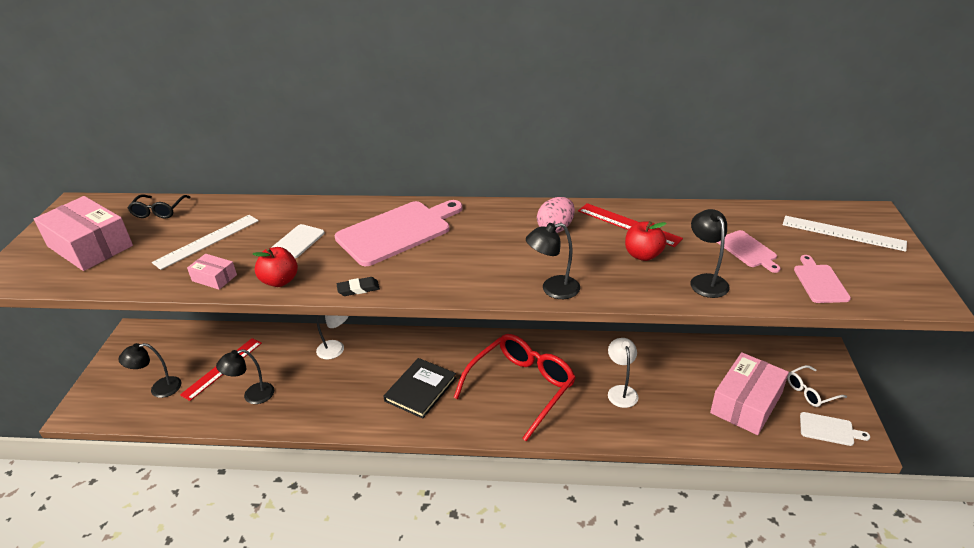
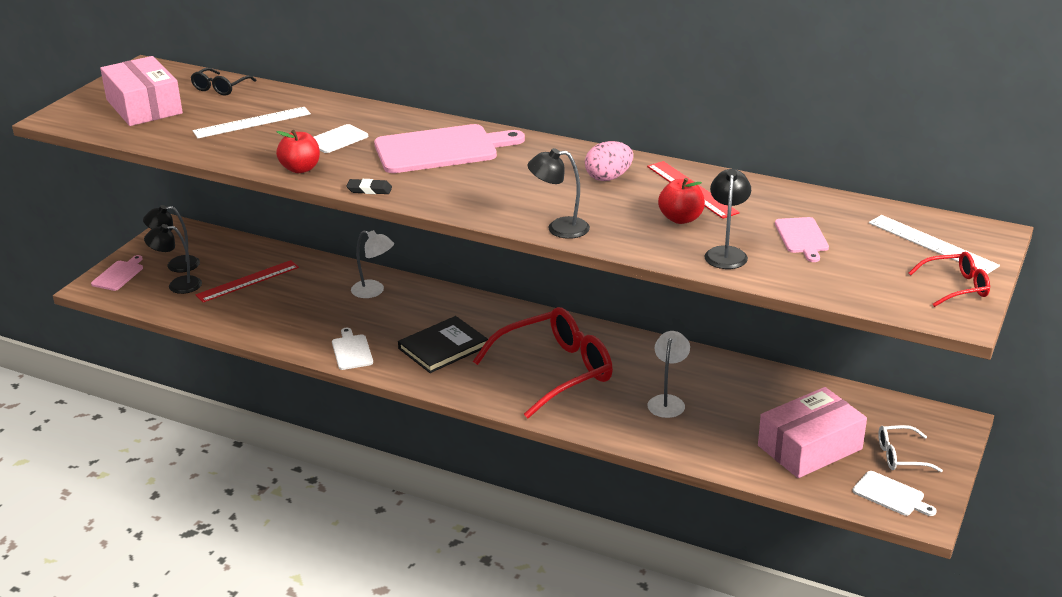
camera: 20 degrees right, 5 degrees down
pink box [187,254,237,290] -> none
black lamp [216,349,274,404] -> black lamp moved to [143,205,200,273]
pink cutting board [794,255,851,303] -> pink cutting board moved to [91,255,143,291]
none -> white cutting board [332,328,373,370]
none -> red glasses [909,252,990,307]

